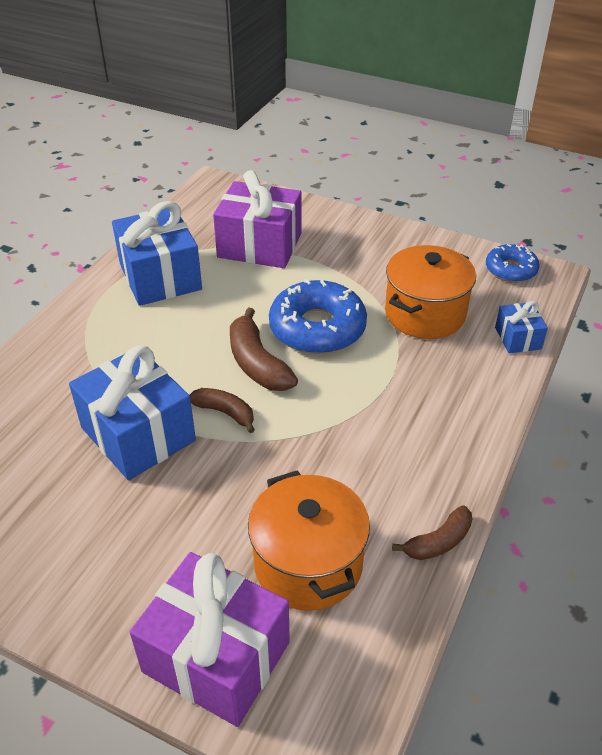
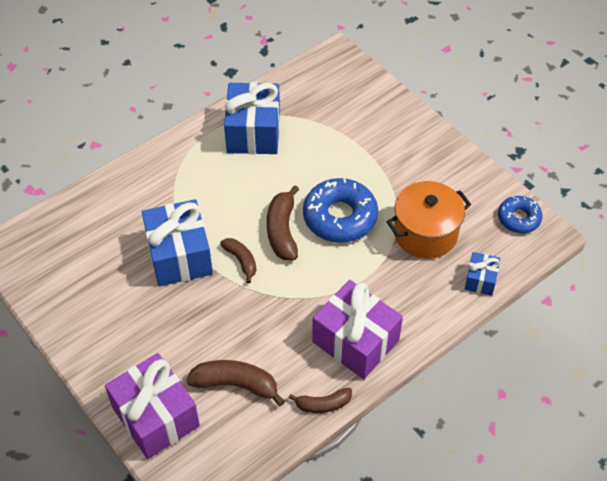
camera: 25 degrees right, 10 degrees up
purple gift [213,170,301,268] -> purple gift moved to [312,280,403,379]
orange pot [248,470,370,611] -> brown banana [186,360,285,406]

